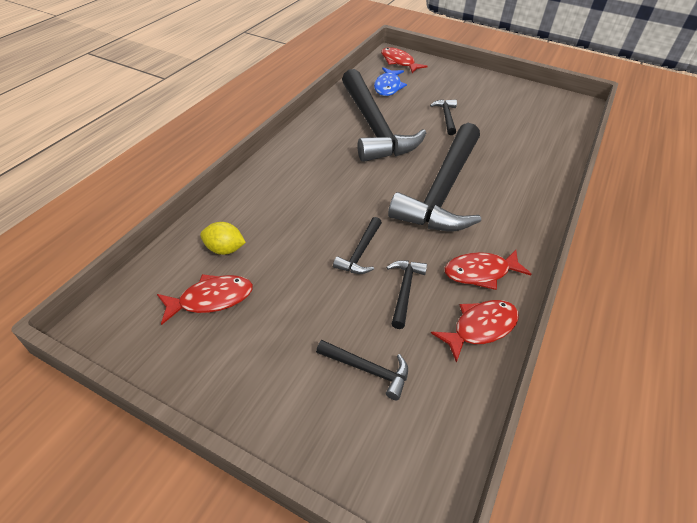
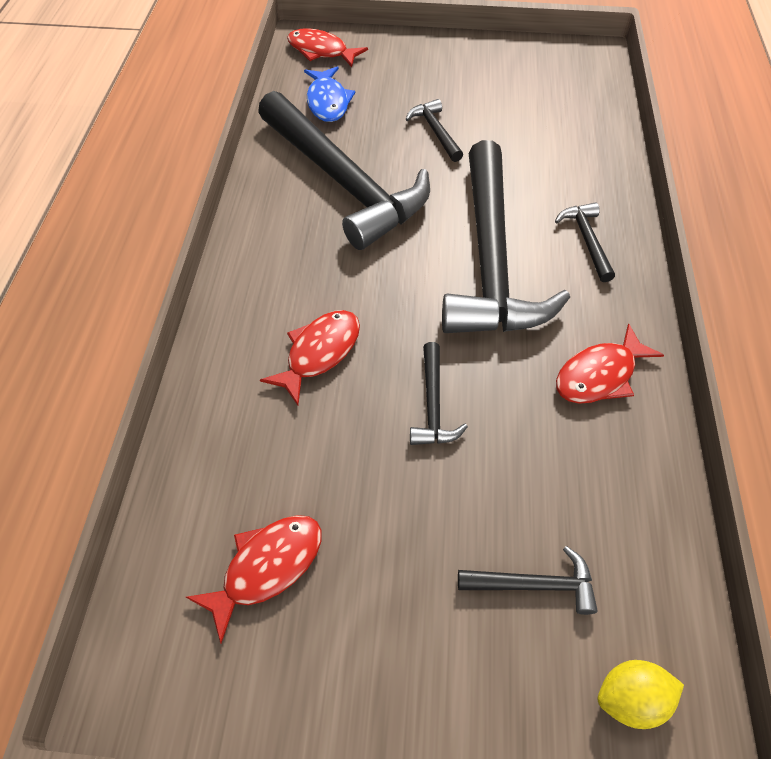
camera: 20 degrees left, 10 degrees up
yellow lemon [200,222,246,255] -> yellow lemon moved to [598,660,684,729]
black hammer [386,260,427,329] -> black hammer moved to [555,202,615,282]
red fish [431,300,519,363] -> red fish moved to [260,310,360,405]

